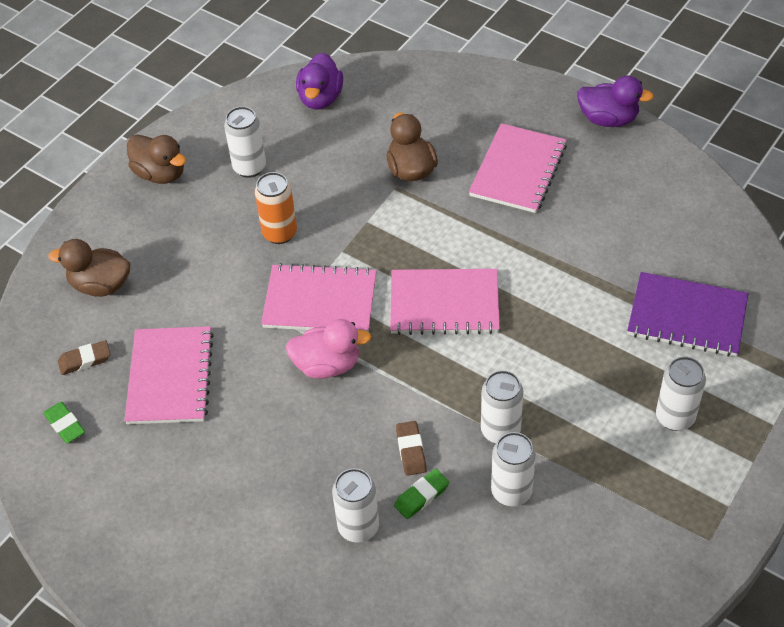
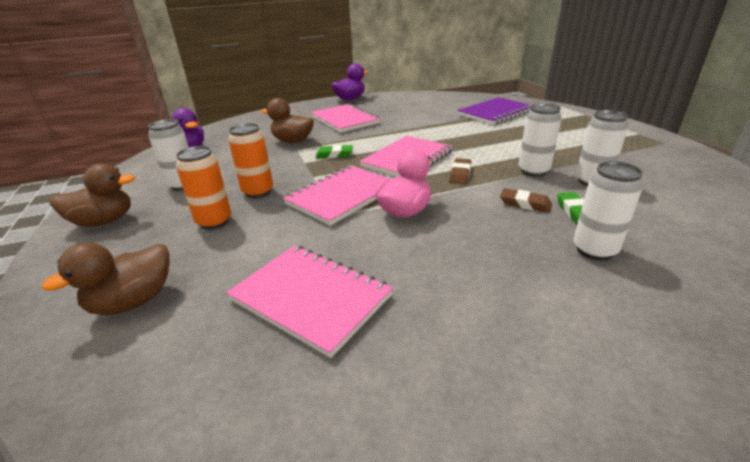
camera: 55 degrees left, 20 degrees down
green eraser [43,402,85,443] -> green eraser moved to [316,145,353,159]
brown eraser [58,340,110,375] -> brown eraser moved to [449,158,471,184]
white can [656,356,706,431] -> none
none -> orange can [176,146,231,230]

